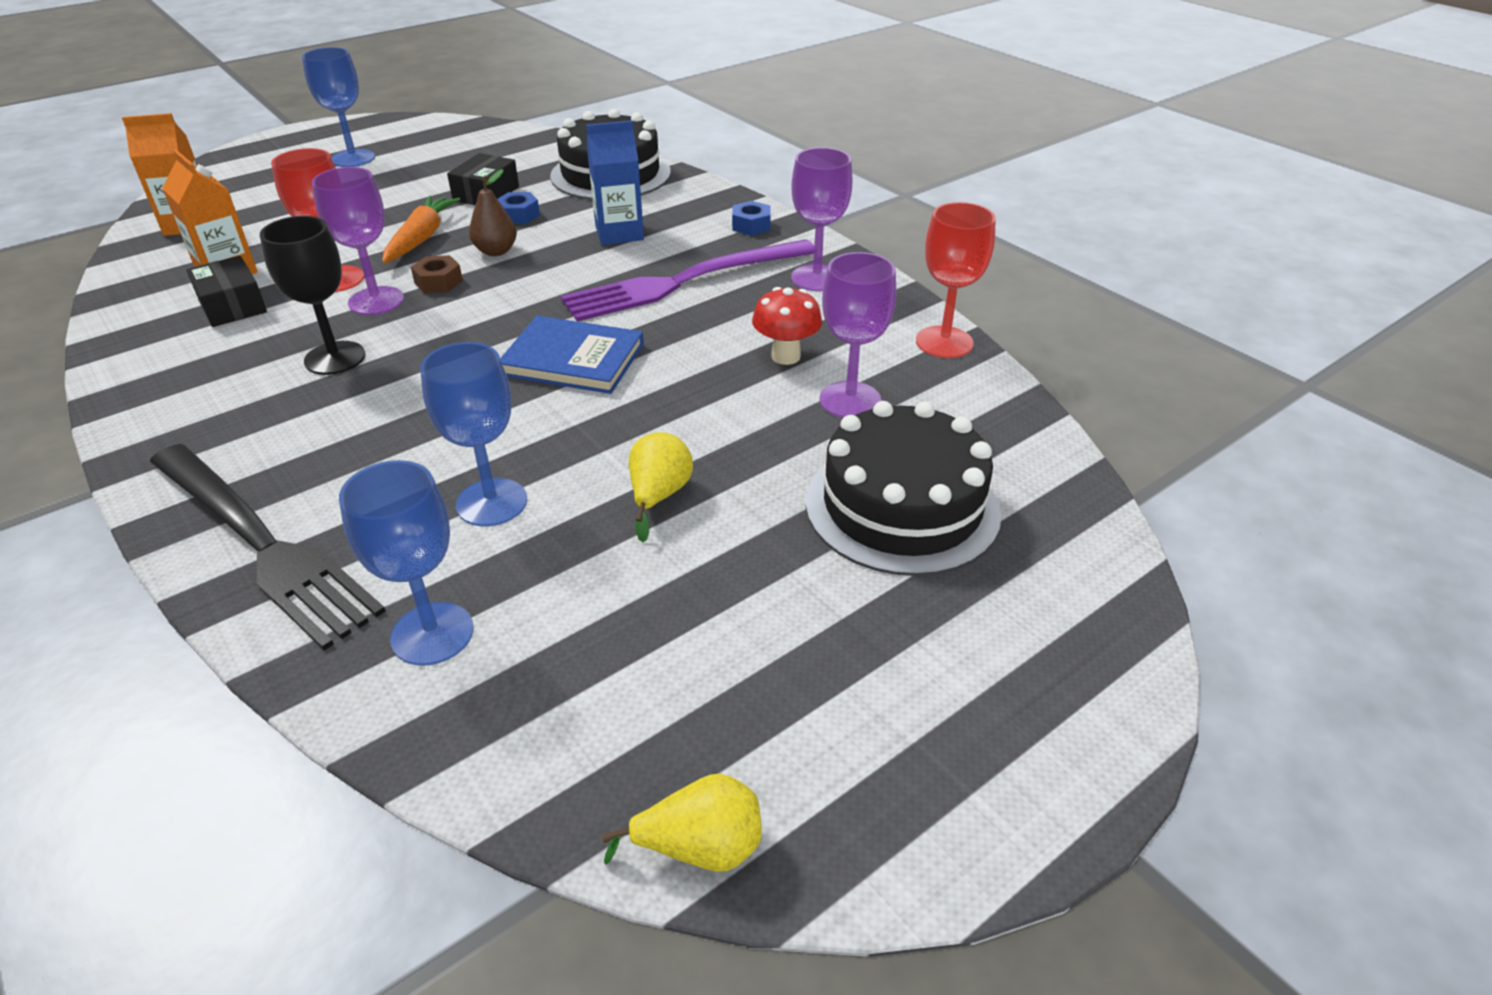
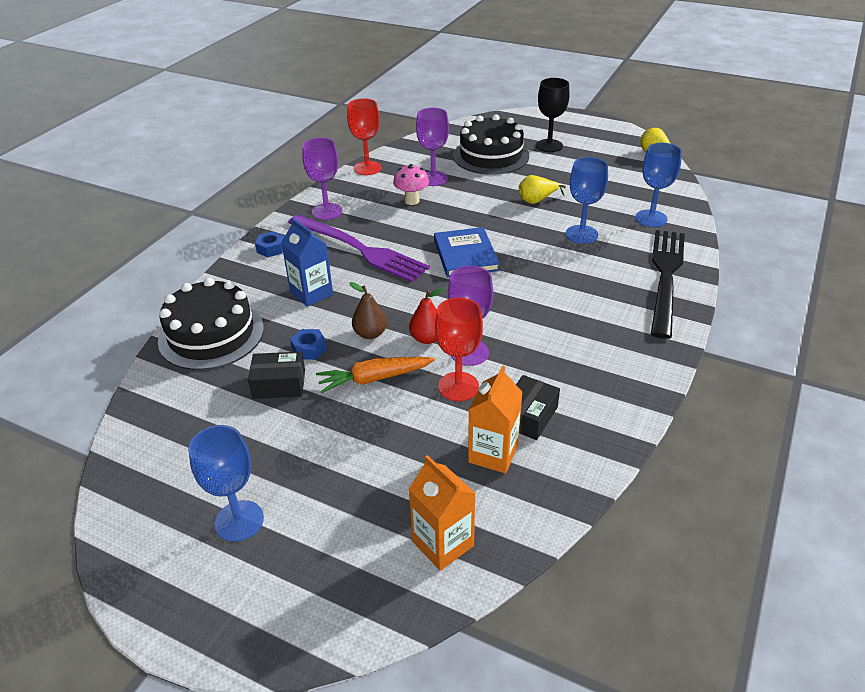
camera: 115 degrees left, 0 degrees up
black goblet [260,216,365,375] -> black goblet moved to [536,78,570,152]
brown nut [411,255,463,293] -> red pear [409,288,444,344]
red mushroom [752,287,822,365] -> pink mushroom [393,164,429,205]

